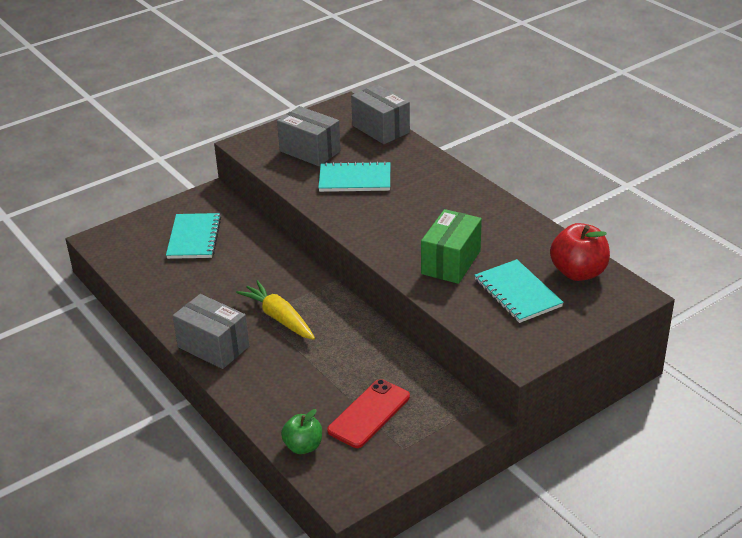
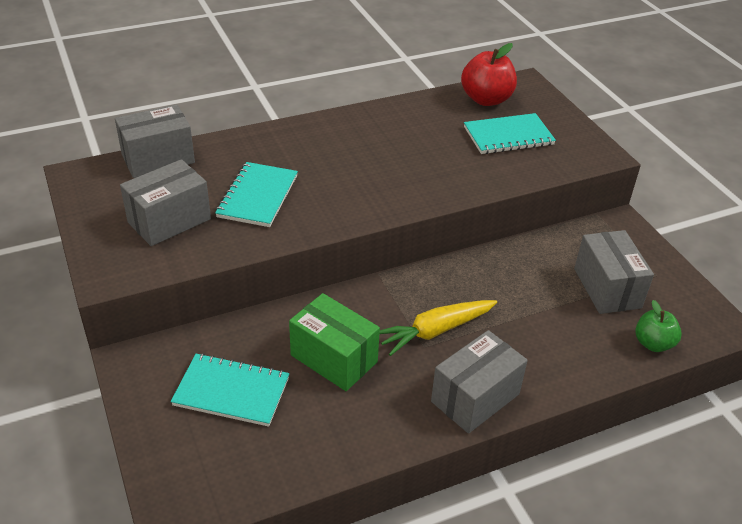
camera: 80 degrees left, 5 degrees up
red phone [327,379,410,448] -> grey box [574,230,654,314]
green box [421,209,482,284] -> green box moved to [289,293,380,391]

